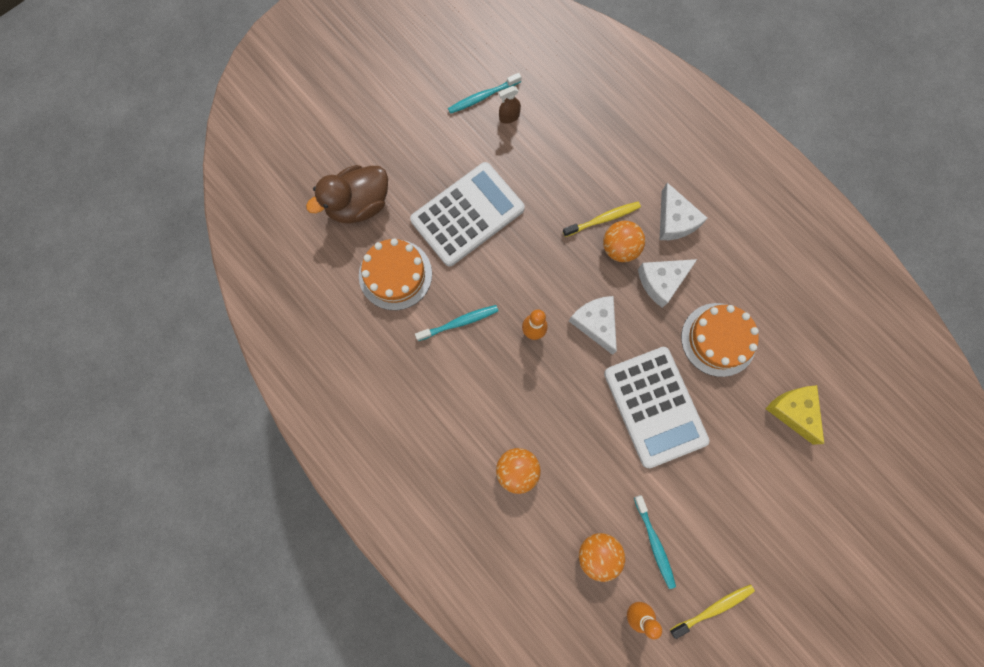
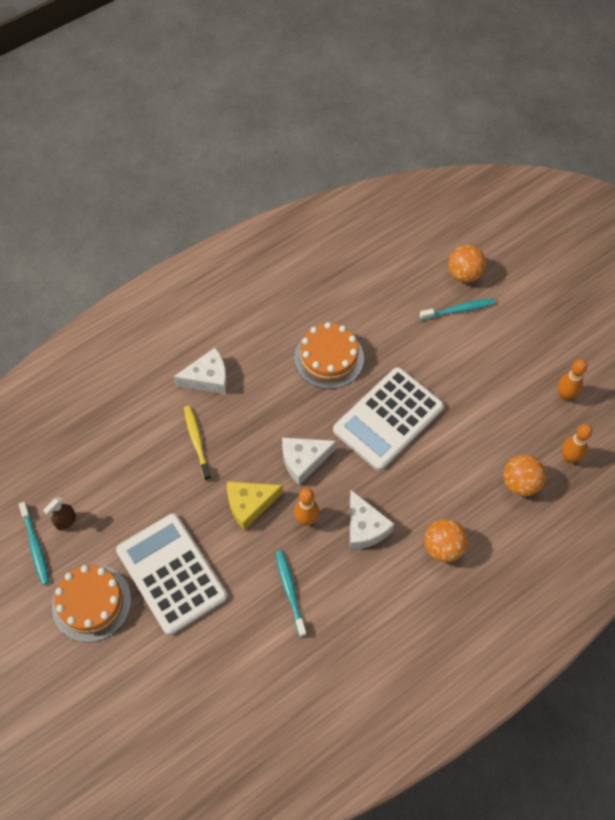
camera: 85 degrees left, 15 degrees down
brown duck [306,165,388,224] -> none
orange cake [359,238,432,310] -> orange cake moved to [52,565,131,642]
brown spray bottle [499,86,521,124] -> brown spray bottle turned 60 degrees clockwise [43,497,76,530]
orange ball [603,221,645,262] -> orange ball moved to [448,245,486,283]
white calculator [604,347,710,468] -> white calculator turned 150 degrees clockwise [333,367,444,471]
turquoise toothbrush [634,495,676,589] -> turquoise toothbrush moved to [419,298,496,320]
white cheese [638,259,697,308] -> white cheese moved to [350,490,394,550]
yellow toothbrush [670,584,755,639] -> orange bowling pin [558,359,587,401]
yellow cheese [766,385,824,445] -> yellow cheese moved to [227,481,283,530]

